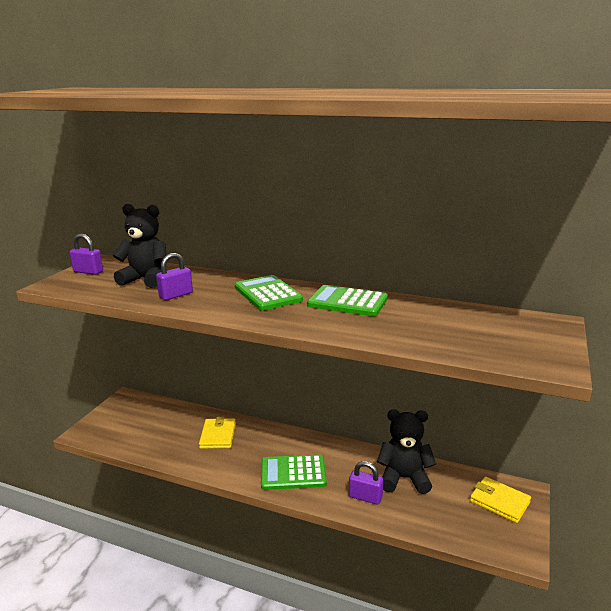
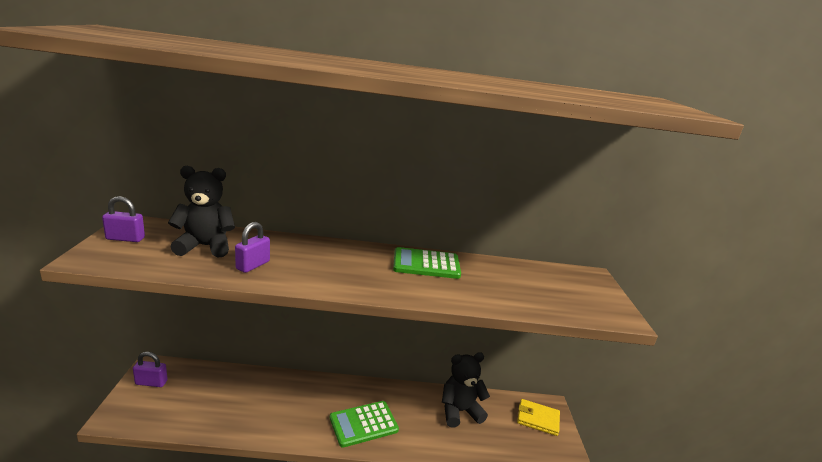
camera: 25 degrees left, 0 degrees up
yellow wallet [199,417,236,449] -> none
green calculator [235,275,303,311] -> none
purple padlock [349,461,383,505] -> purple padlock moved to [133,352,168,387]

